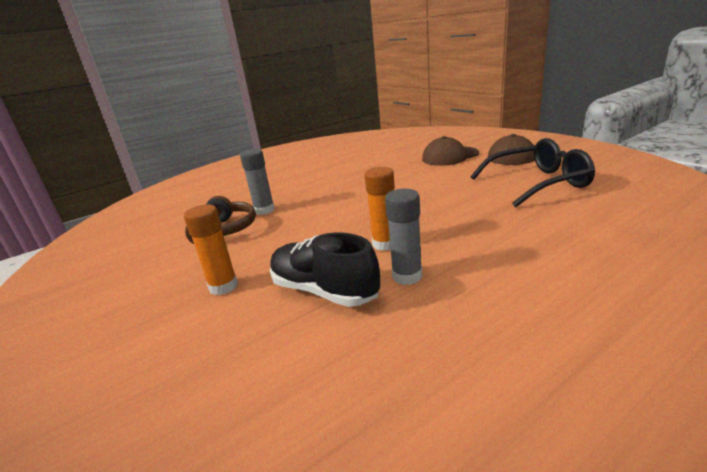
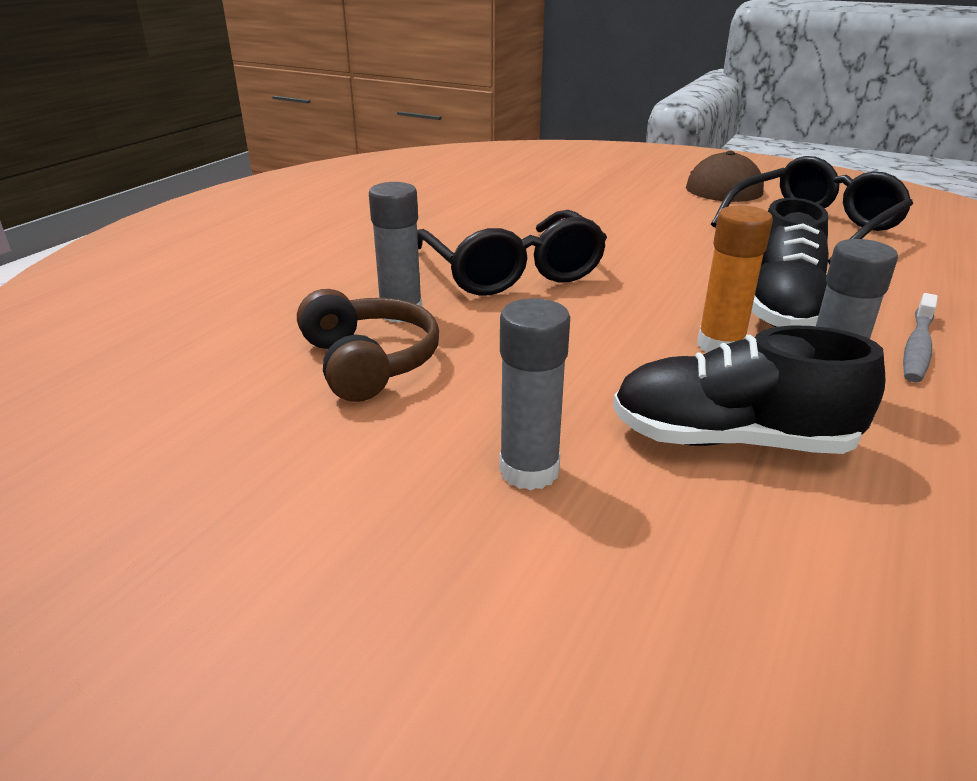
camera: 30 degrees left, 5 degrees up
orange glue stick [184,204,238,295] -> grey glue stick [499,298,570,490]
brown cap [422,136,479,166] -> none
none -> black glasses [417,210,607,296]
none -> black shoe [751,198,829,327]
none -> grey toothbrush [903,293,938,382]

